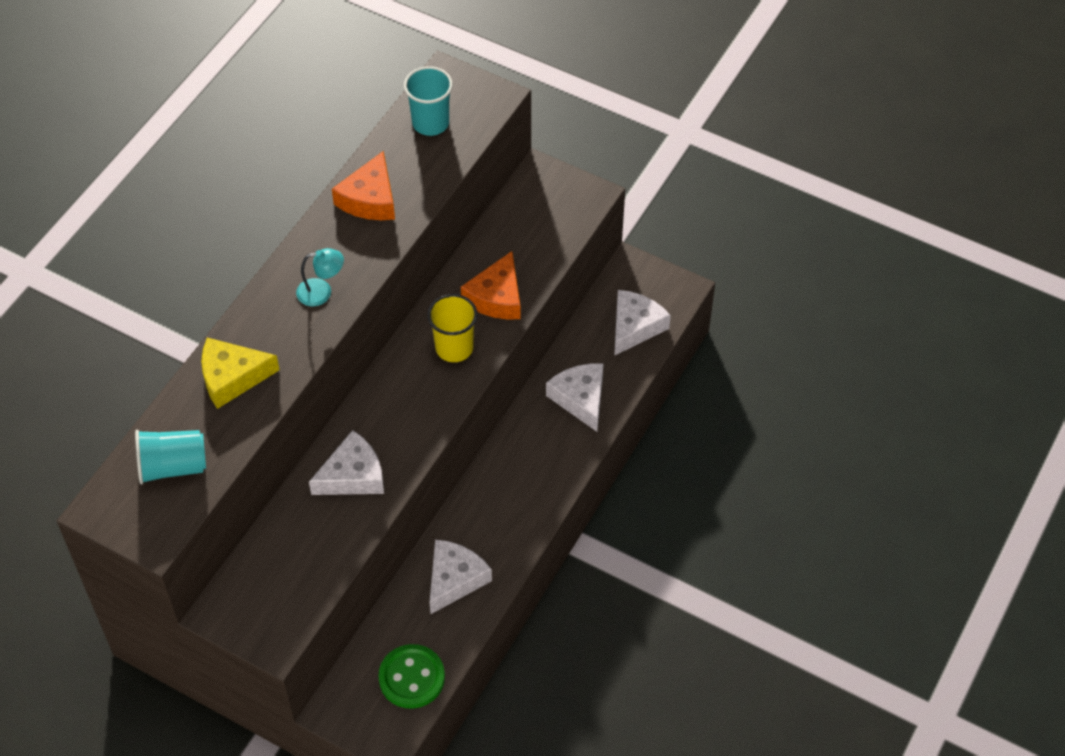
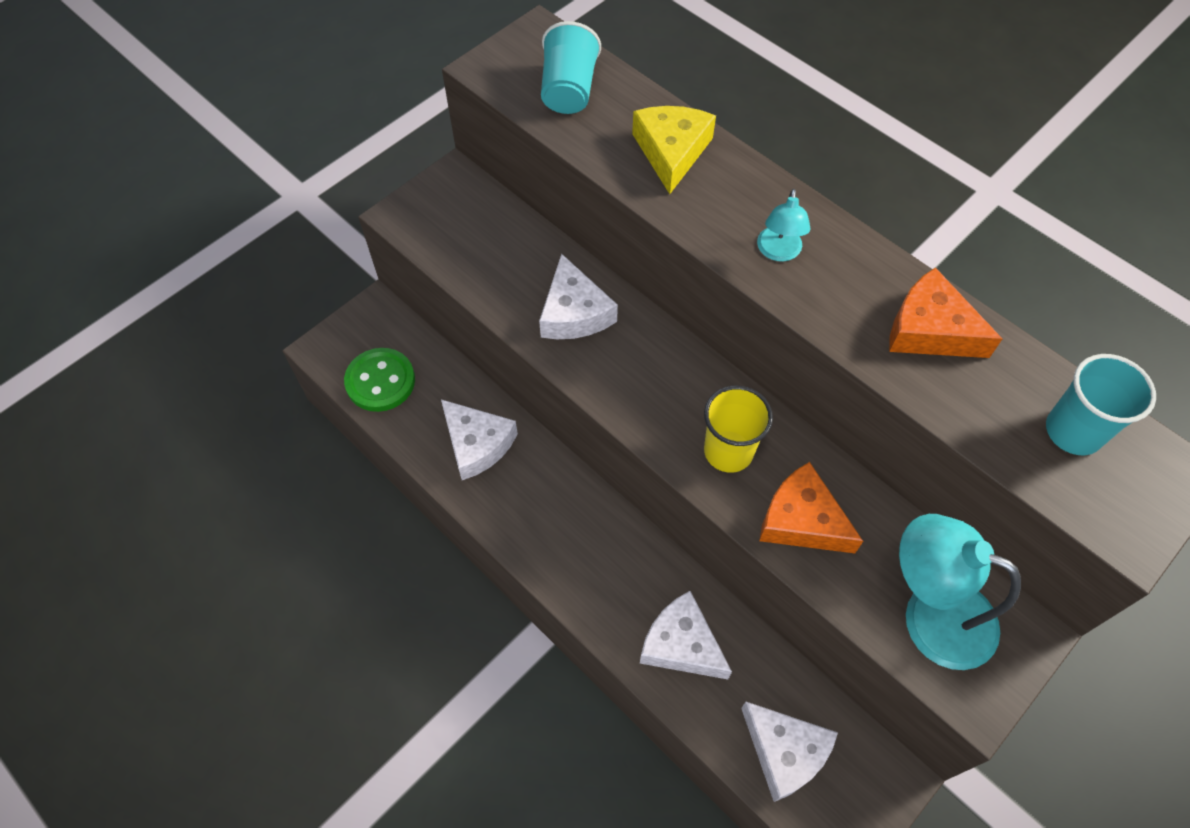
camera: 105 degrees right, 5 degrees up
white cheese [546,364,604,432] -> white cheese turned 135 degrees counterclockwise [640,591,732,680]
none -> turquoise lamp [899,514,1021,670]

